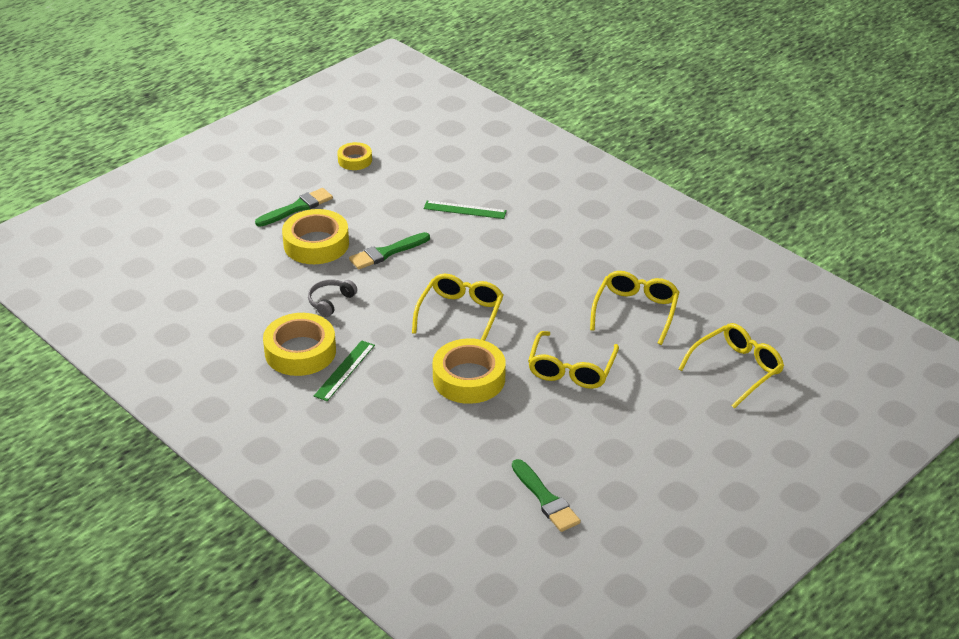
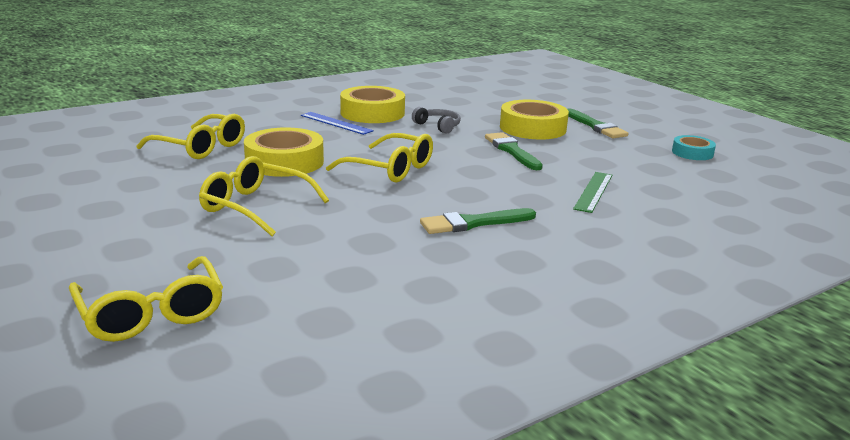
camera: 100 degrees right, 15 degrees down
green ruler [314,340,375,401] -> blue ruler [301,112,374,135]
yellow tape [337,142,372,170] -> turquoise tape [672,135,716,160]
green brush [512,459,581,532] -> green brush moved to [420,208,536,234]
yellow glasses [590,271,679,345] -> yellow glasses moved to [136,114,245,159]

